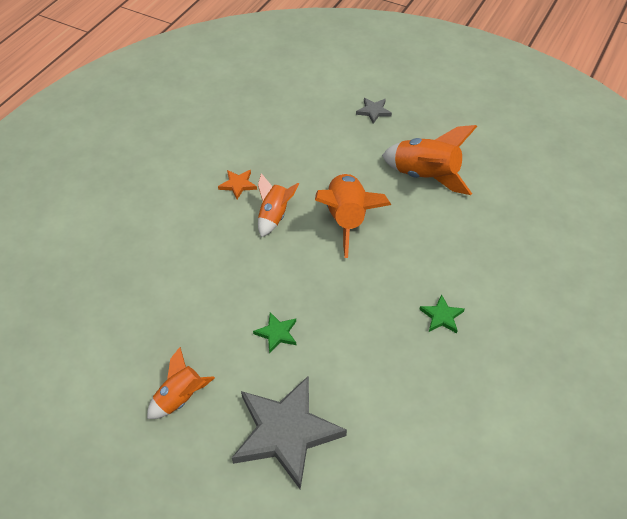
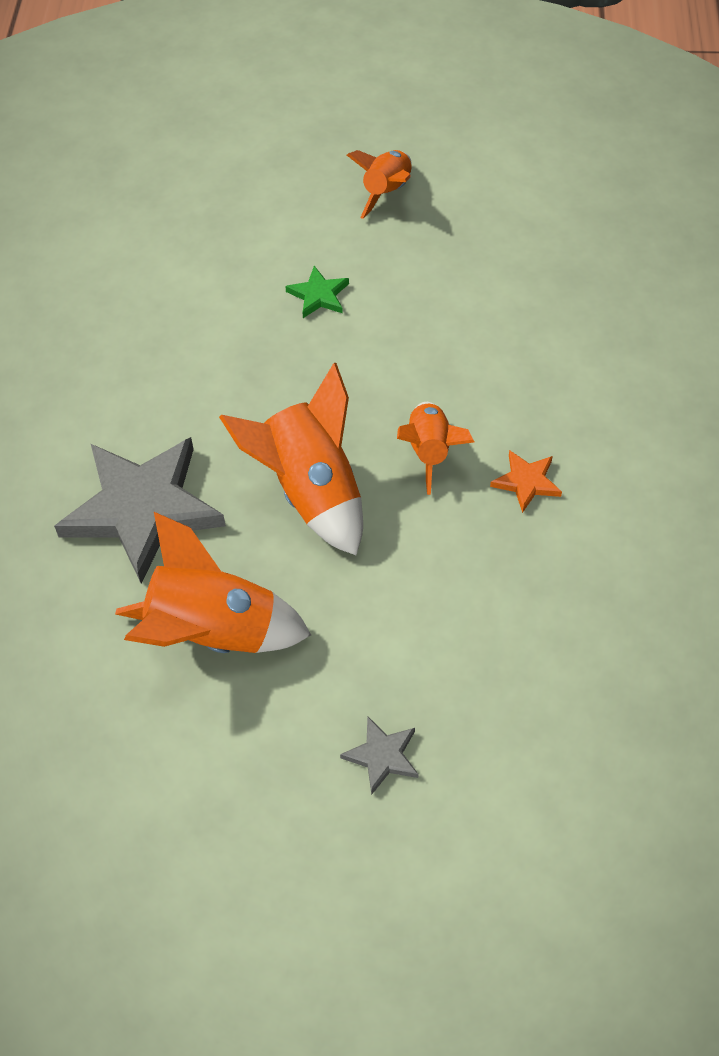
camera: 155 degrees right, 5 degrees up
grey star [232,376,347,490] -> grey star moved to [54,437,226,584]
green star [419,294,464,333] -> none

